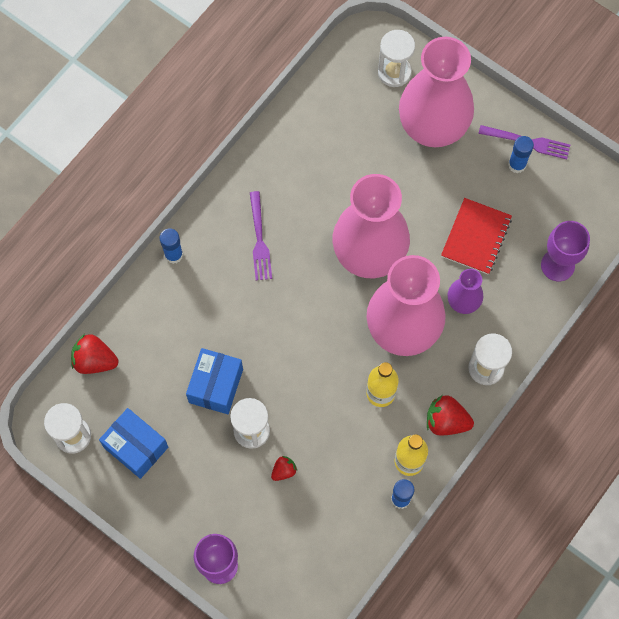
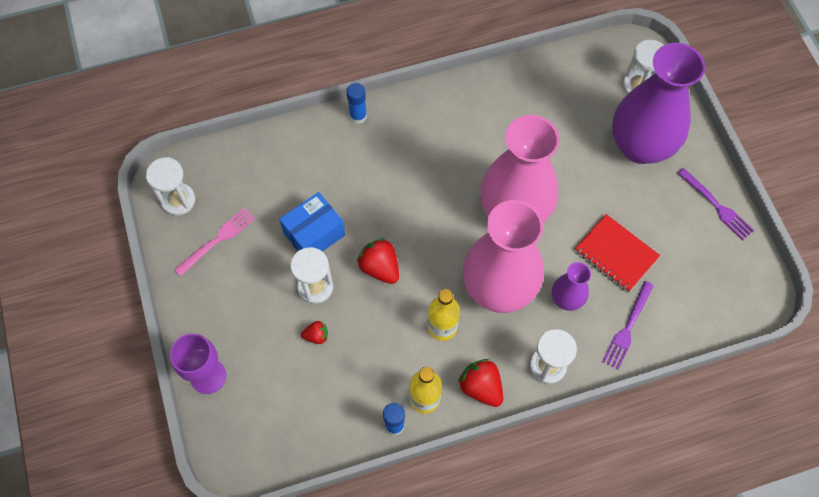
camera: 35 degrees right, 5 degrees down
red strawberry [71,334,118,374] -> red strawberry moved to [357,238,399,284]
blue box [99,408,168,479] -> pink fork [174,207,255,277]
purple fork [250,191,272,280] -> purple fork moved to [602,281,654,370]
pink vase [399,37,474,147] -> purple vase [612,43,705,164]
red notebook [441,198,512,274] -> red notebook turned 75 degrees clockwise [575,214,660,292]
blue glue stick [508,136,534,173] -> none
purple goblet [541,221,590,281] -> none

